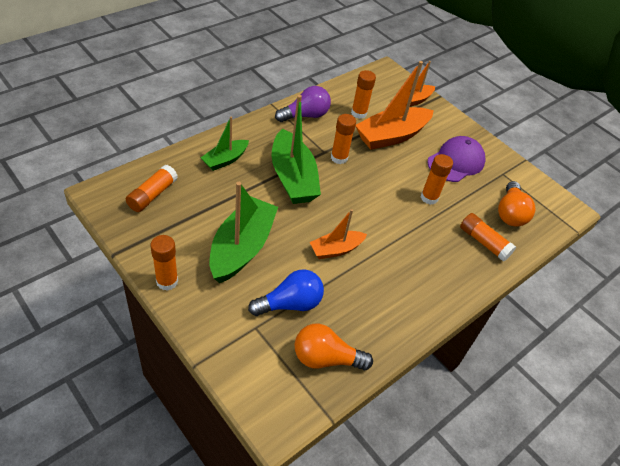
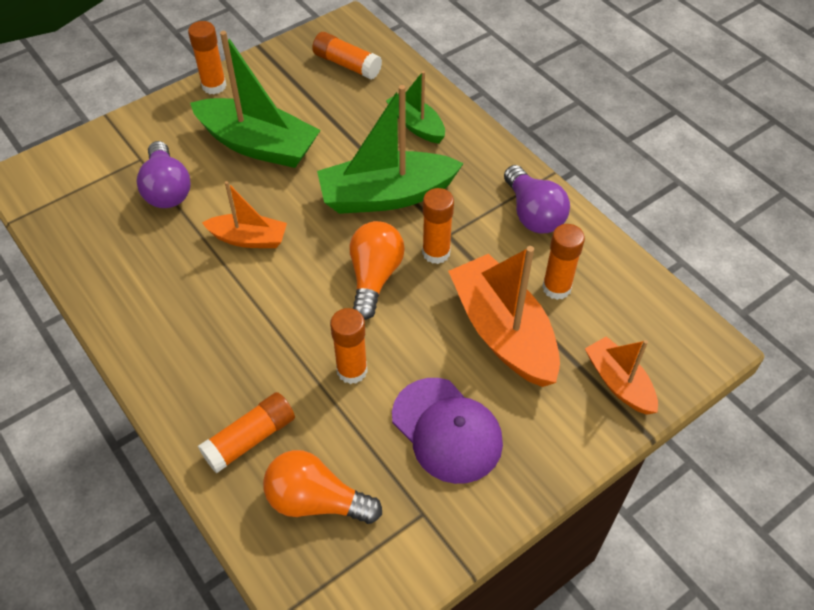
camera: 100 degrees right, 5 degrees up
blue light bulb [248,270,324,316] -> purple light bulb [137,141,191,208]
orange light bulb [295,324,373,370] -> orange light bulb moved to [350,221,405,320]
orange boat [309,209,367,259] -> orange boat turned 120 degrees clockwise [202,181,287,248]

